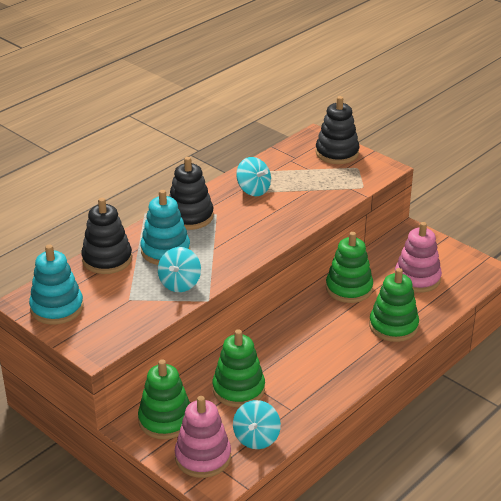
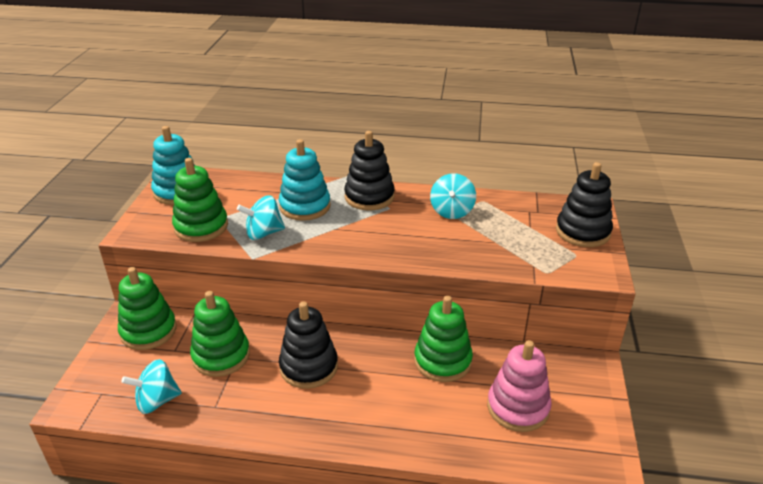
camera: 55 degrees right, 0 degrees up
black stacking toy [81,198,132,274] -> black stacking toy moved to [279,301,338,389]
pink stacking toy [175,396,231,478] -> none
green stacking toy [369,268,419,342] -> green stacking toy moved to [172,158,228,242]

